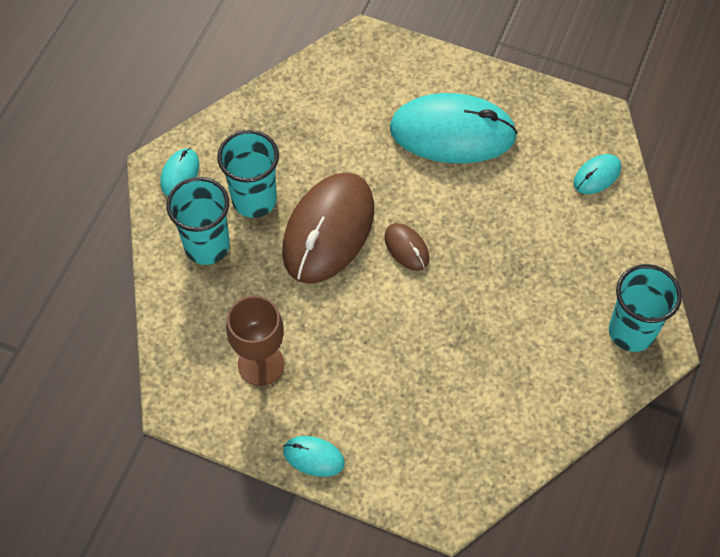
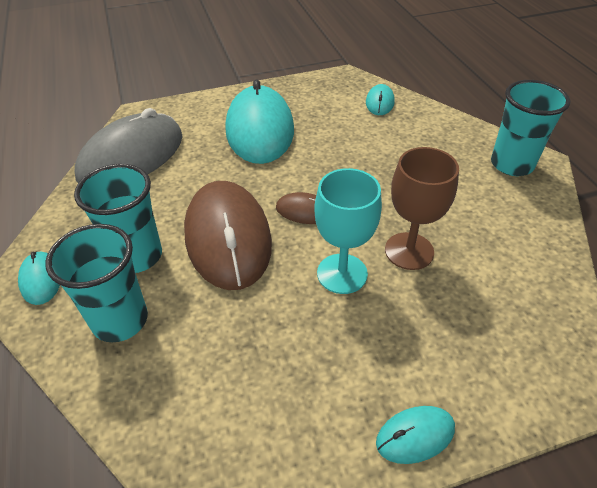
camera: 40 degrees left, 15 degrees down
brown goblet [226,296,284,386] -> brown goblet moved to [385,147,459,270]
turquoise mouse [390,93,518,163] -> turquoise mouse turned 60 degrees counterclockwise [225,79,294,164]
none -> grey mouse [75,108,183,183]
none -> turquoise goblet [314,168,382,294]

